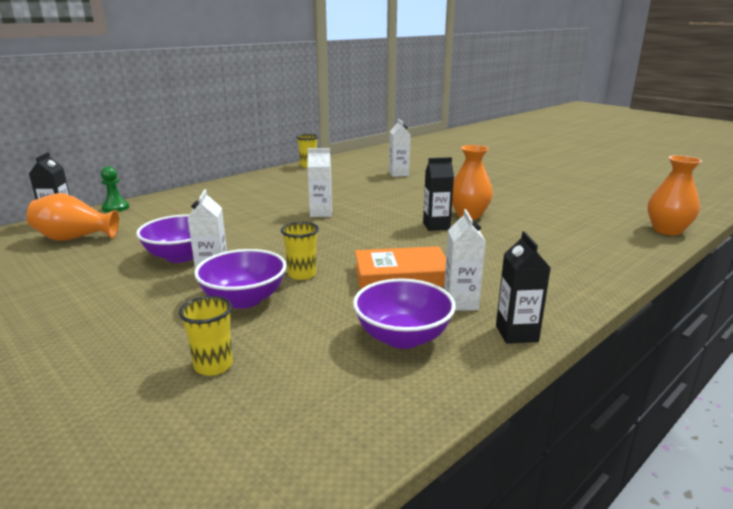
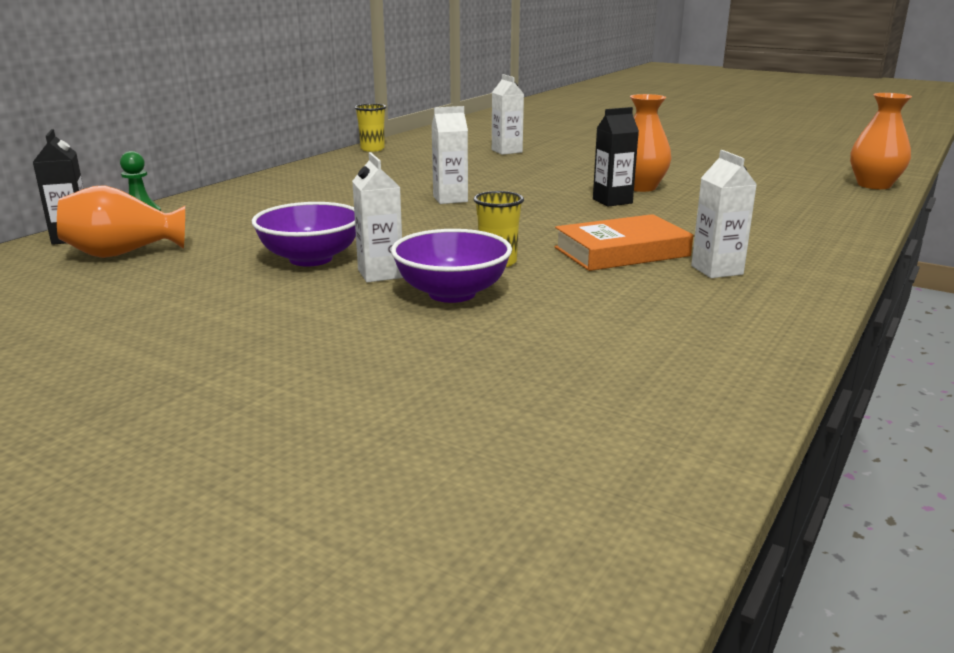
camera: 15 degrees left, 0 degrees up
yellow cup [179,296,233,376] -> none
purple bowl [353,278,456,349] -> none
black carton [496,231,551,344] -> none

